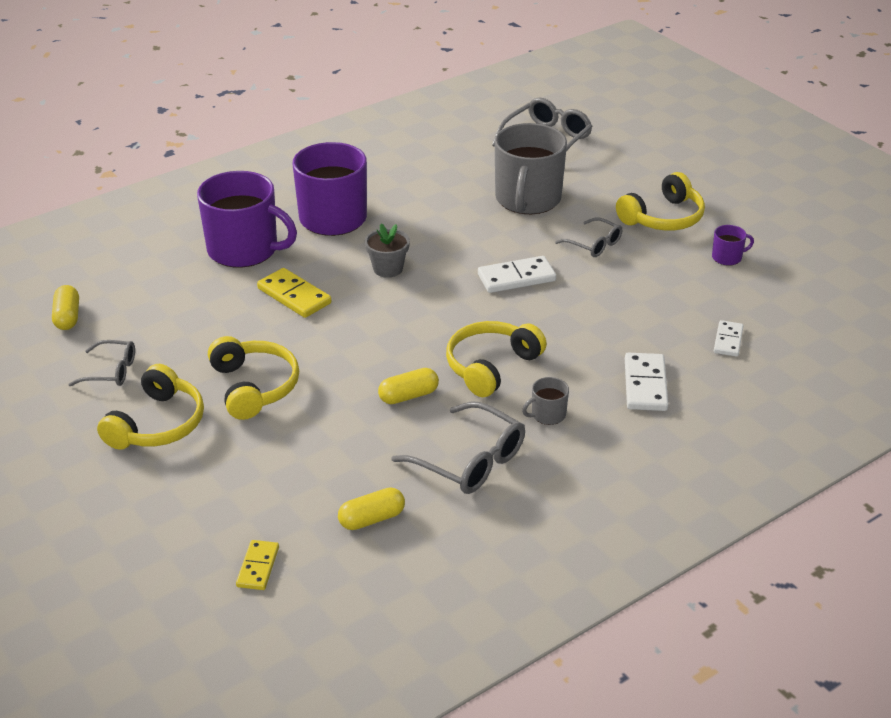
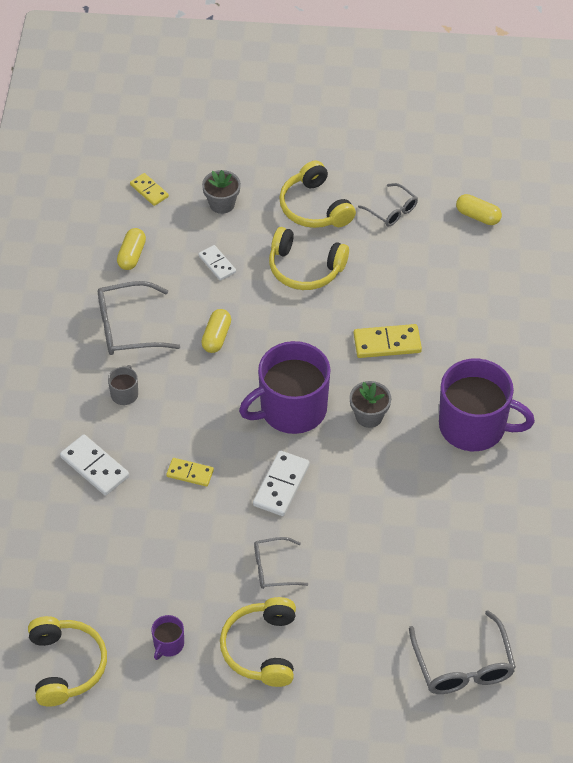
camera: 130 degrees right, 15 degrees up
grey glasses [68,340,135,387] -> grey glasses turned 90 degrees counterclockwise [358,183,418,226]
purple mug [197,171,297,267] -> purple mug moved to [239,341,331,434]
yellow headphones [446,321,547,397] -> yellow headphones moved to [28,616,107,707]
grey mug [495,123,567,214] -> none
white domino [714,320,744,357] -> white domino moved to [198,245,236,281]
none -> yellow domino [166,458,214,487]
none -> grey flower pot [202,170,241,214]

